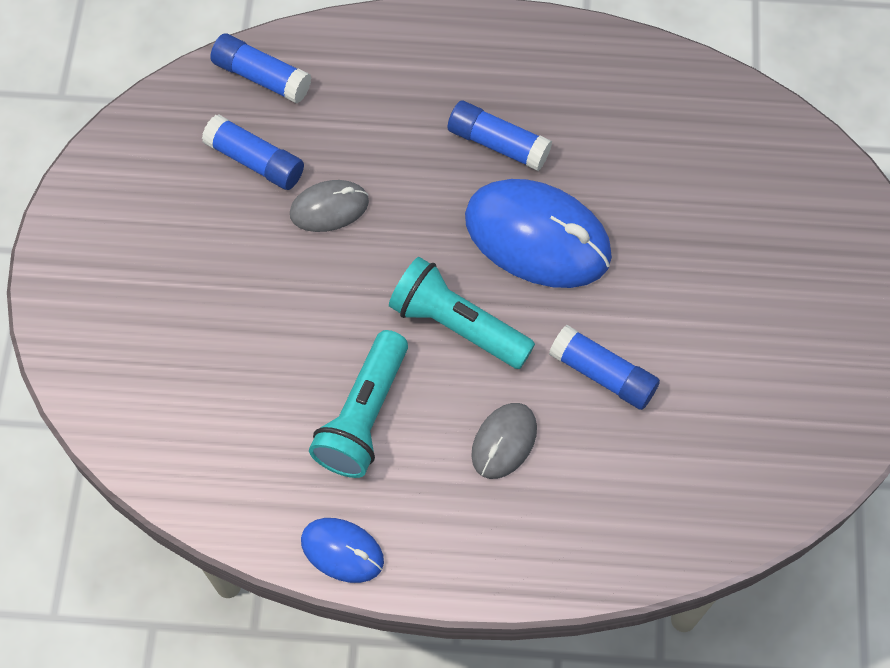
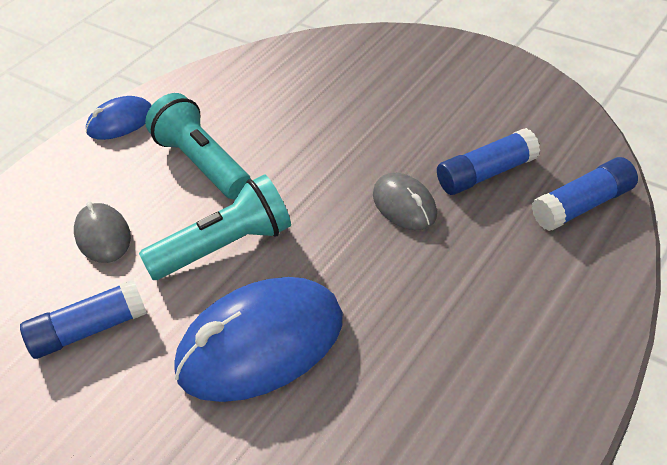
camera: 125 degrees right, 20 degrees down
grey mouse [290,180,369,232] -> grey mouse turned 45 degrees counterclockwise [373,173,437,230]
blue glue stick [448,101,552,171] -> none

